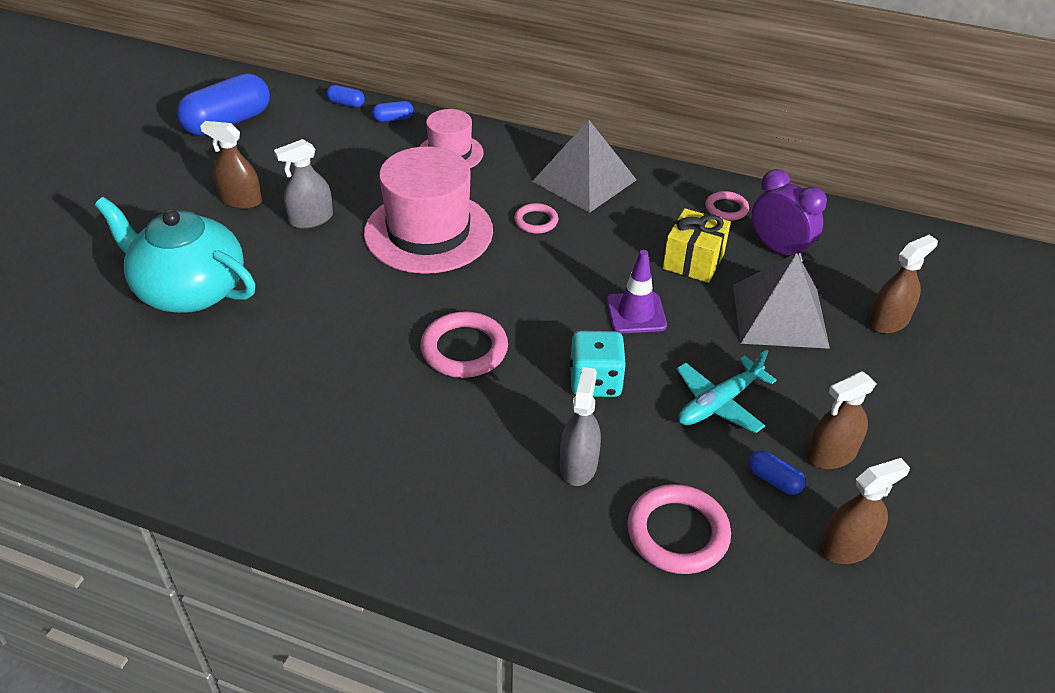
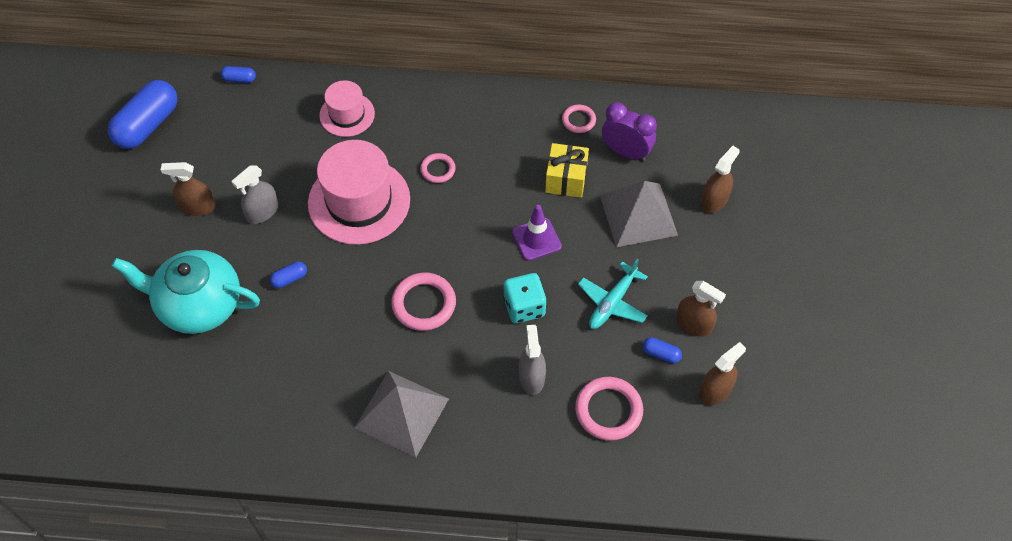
camera: 15 degrees left, 15 degrees up
blue capsule [372,101,413,122] -> blue capsule moved to [270,262,307,288]
grey pyramid [532,120,637,213] -> grey pyramid moved to [354,371,449,458]
brown spray bottle [807,371,876,469] -> brown spray bottle turned 105 degrees counterclockwise [676,281,726,337]

